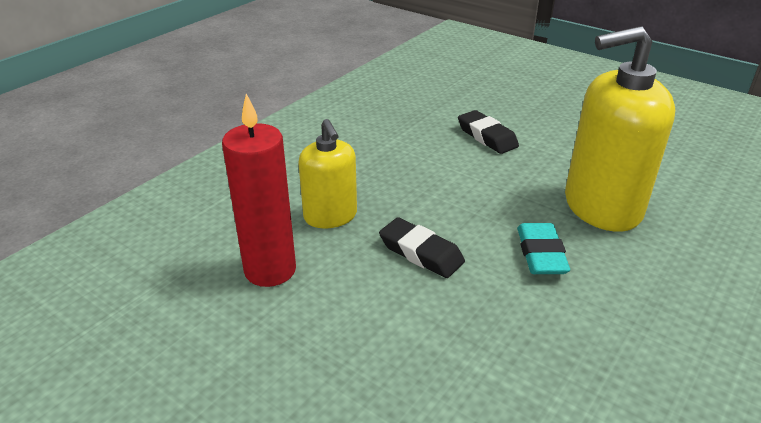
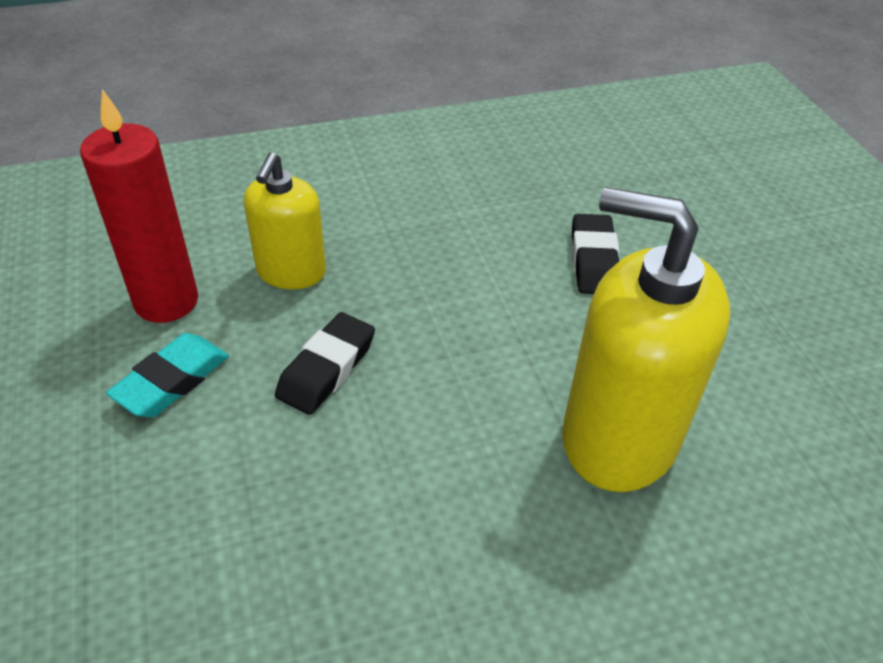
camera: 35 degrees right, 10 degrees up
black eraser [379,217,465,278] -> black eraser turned 45 degrees clockwise [275,312,375,415]
turquoise eraser [517,223,570,274] -> turquoise eraser moved to [106,333,229,417]

